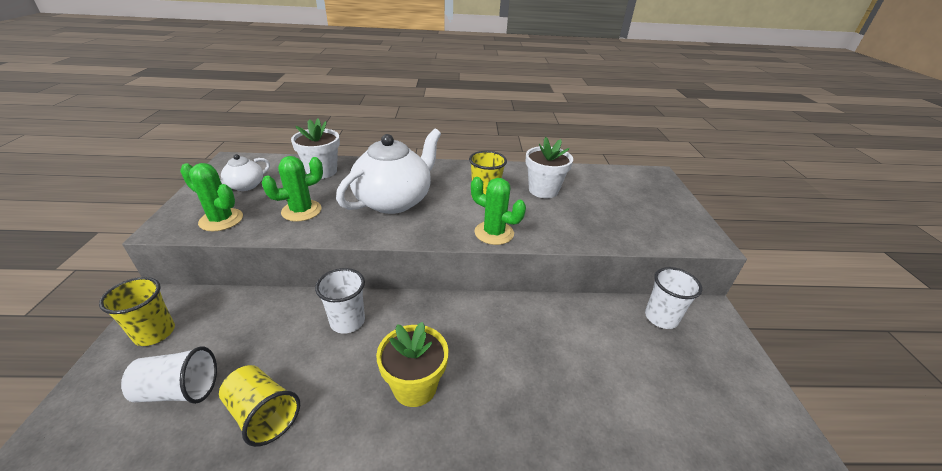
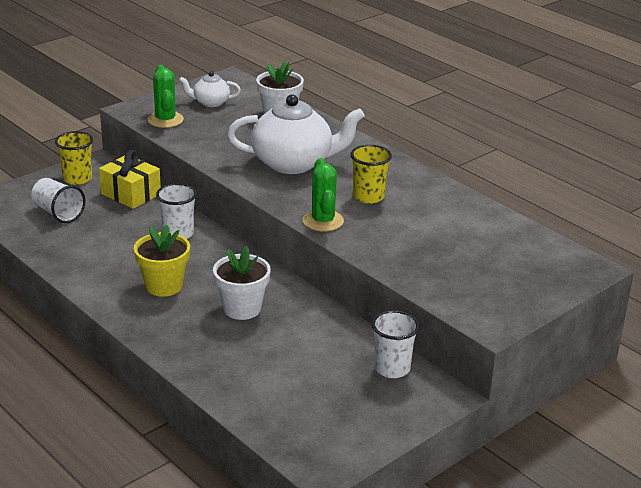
camera: 50 degrees right, 5 degrees down
yellow cup [219,365,300,447] -> none
green cactus [262,156,323,222] -> none
white flower pot [526,137,573,198] -> white flower pot moved to [213,246,271,320]
none -> yellow gift [99,150,161,209]

